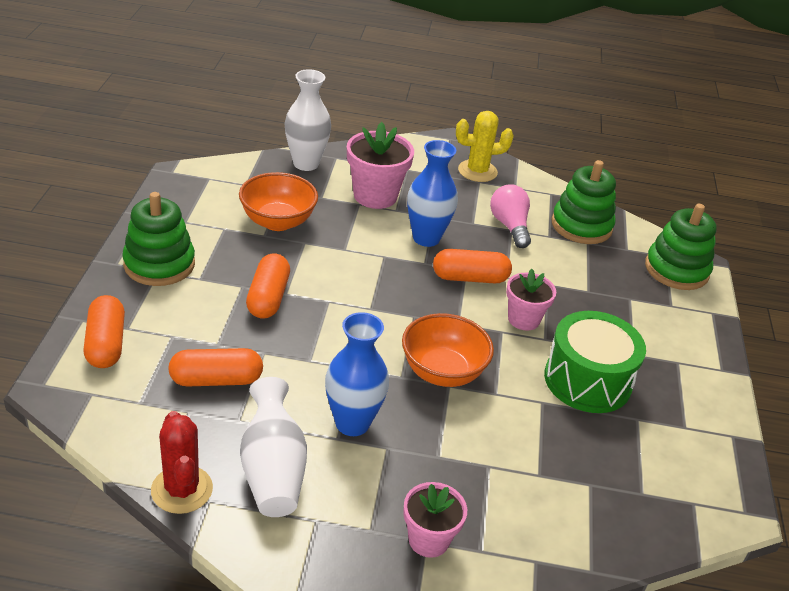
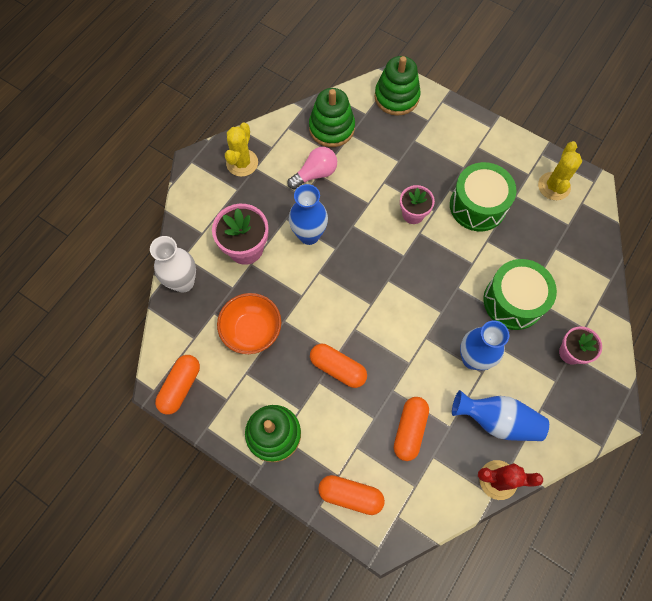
camera: 60 degrees left, 30 degrees up
white vase [240,377,307,517] -> blue vase [452,390,549,441]
orange bowl [402,313,494,387] -> none
orange capsule [433,249,512,283] -> orange capsule moved to [155,355,200,415]
pink light bulb [490,184,531,248] -> pink light bulb turned 135 degrees clockwise [287,147,337,189]
none -> green drum [483,259,557,330]
none -> yellow cactus [538,141,582,200]

